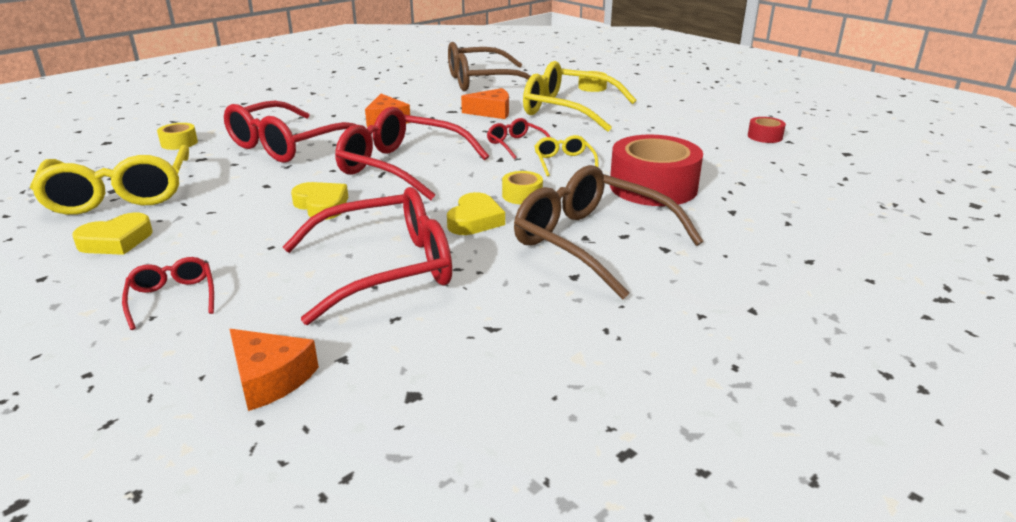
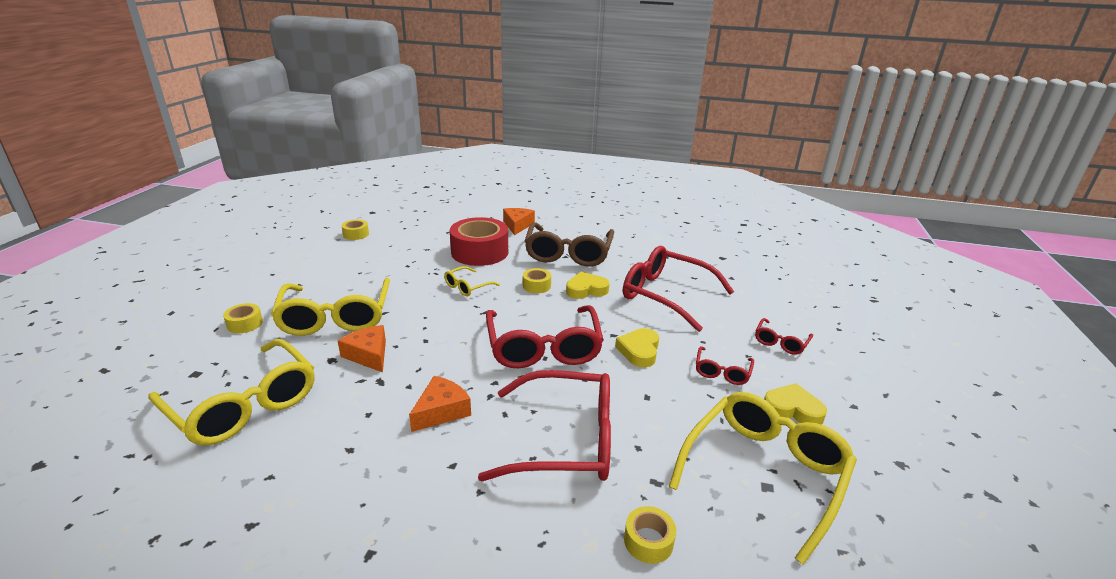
camera: 125 degrees left, 0 degrees up
orange cheese [230,329,319,411] -> orange cheese moved to [503,208,535,235]
brown glasses [448,42,531,91] -> yellow glasses [148,339,315,446]
red glasses [487,118,550,159] -> red glasses moved to [696,346,754,385]
red tape [748,117,786,143] -> yellow tape [342,219,369,240]

